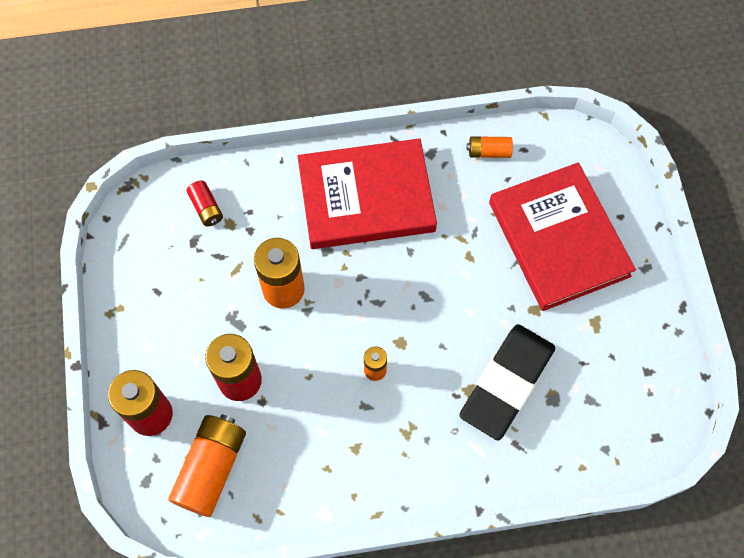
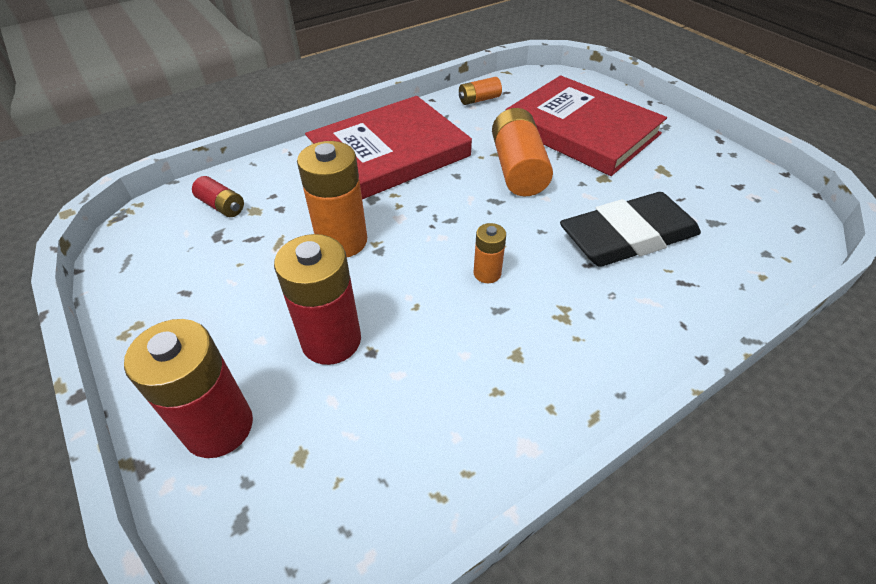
camera: 25 degrees left, 20 degrees down
orange battery [168,415,246,517] -> orange battery moved to [492,108,553,196]
black eraser [459,324,555,440] -> black eraser turned 60 degrees clockwise [560,192,701,267]

